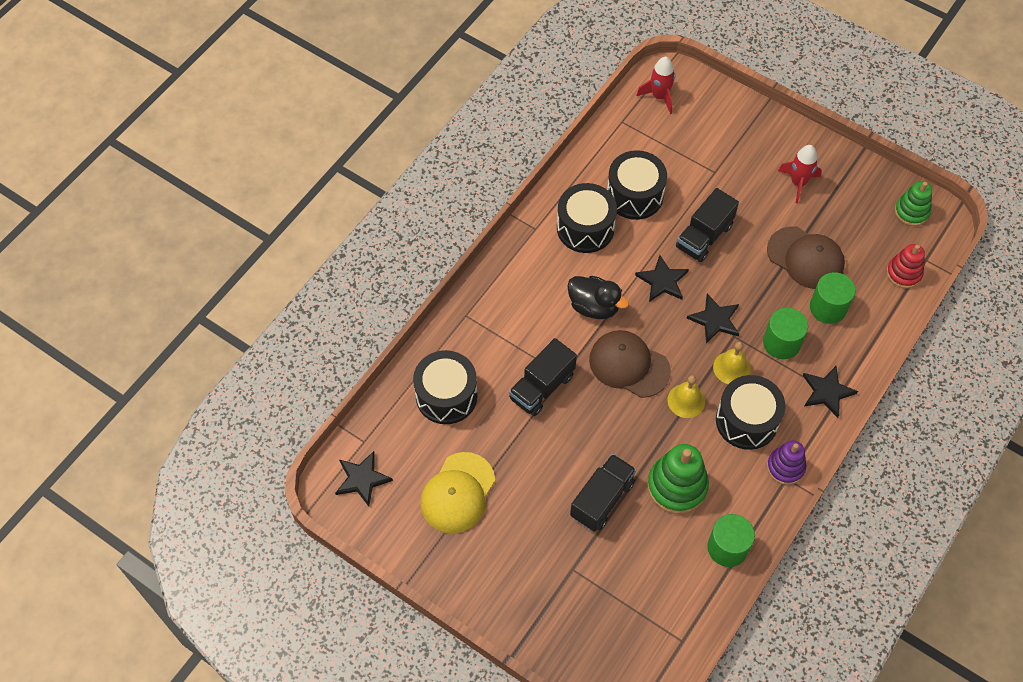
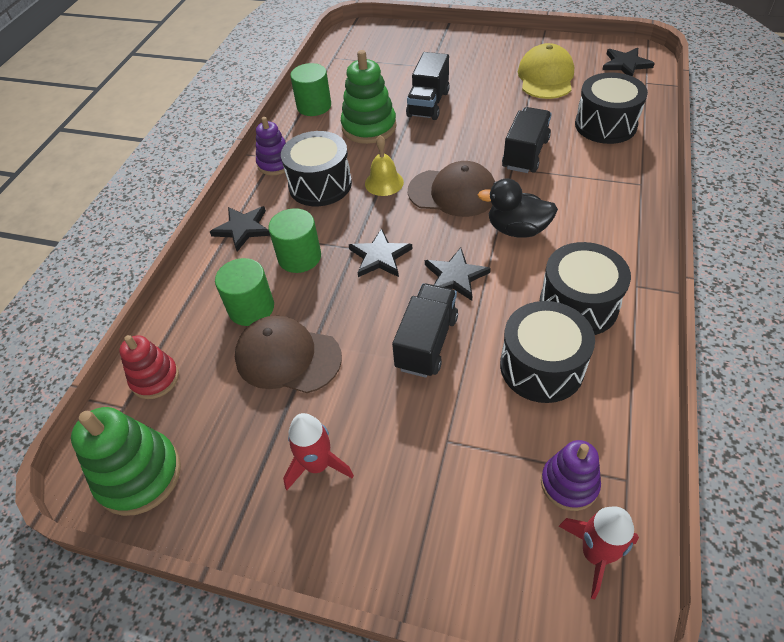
camera: 165 degrees right, 10 degrees down
yellow bell [713,342,751,384] -> none
green stacking toy [895,181,932,226] -> green stacking toy [71,407,181,516], size x1.56
none -> purple stacking toy [541,440,601,511]

